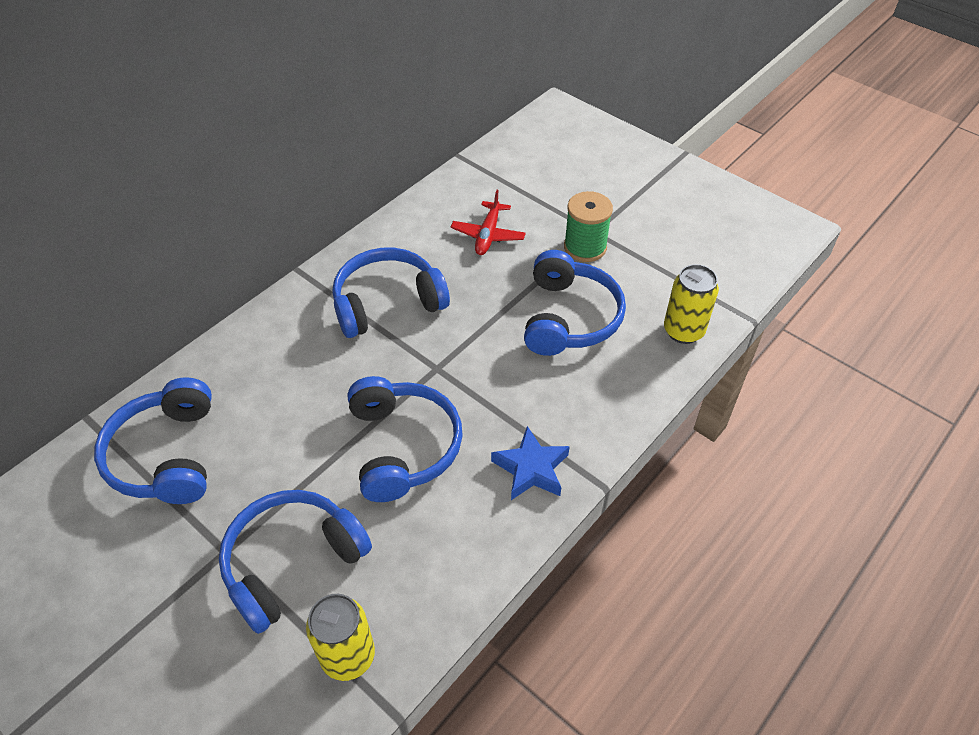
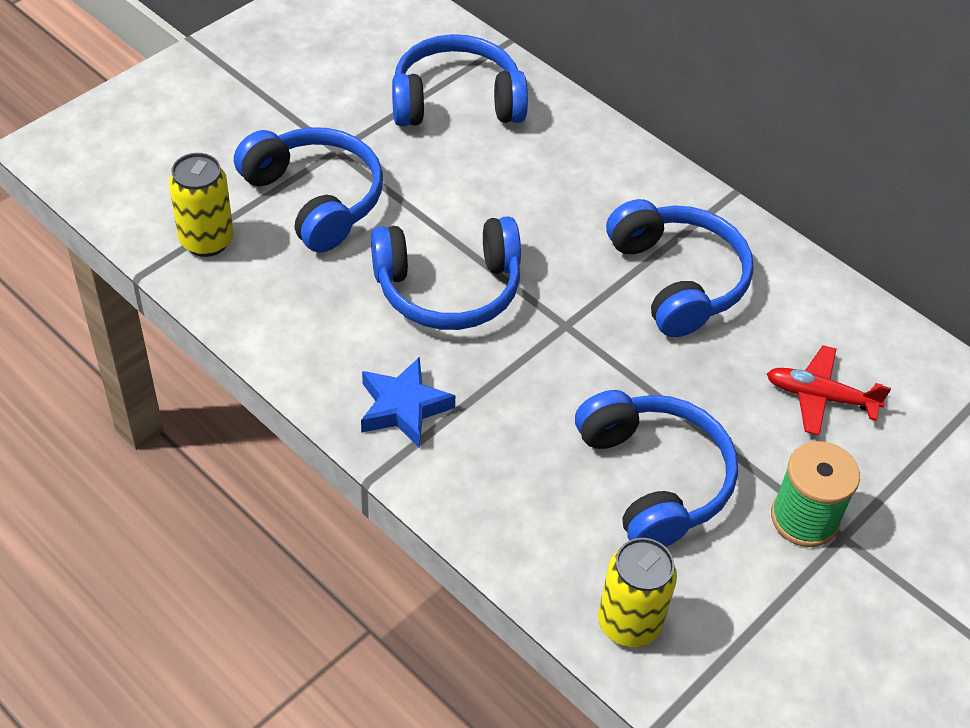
camera: 90 degrees right, 0 degrees up
blue headphones [524,250,626,356] -> blue headphones turned 120 degrees counterclockwise [575,390,738,547]

